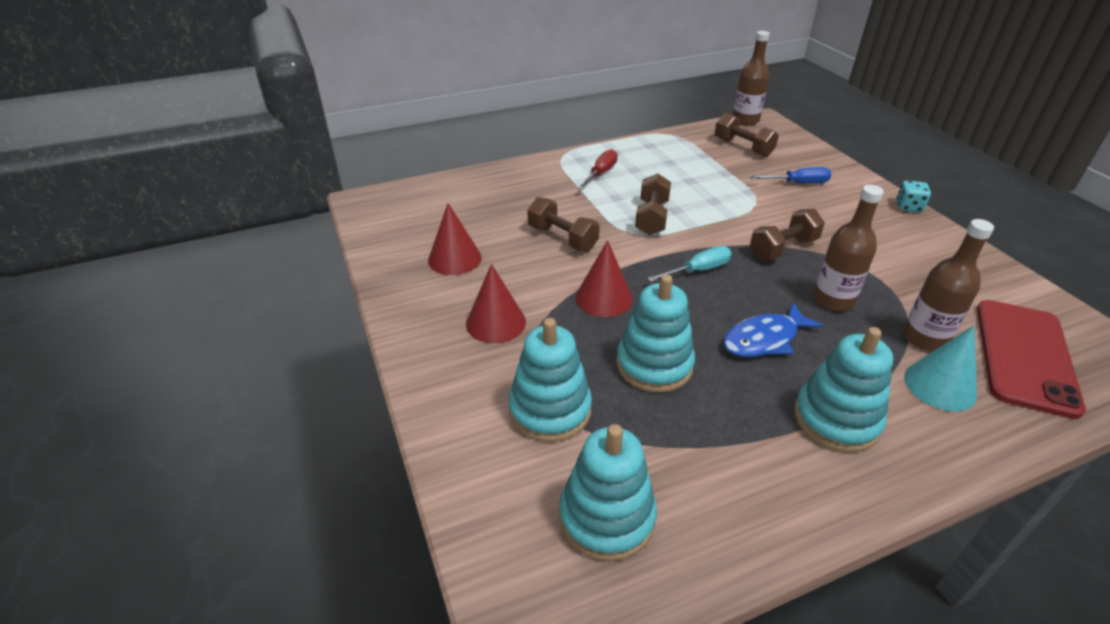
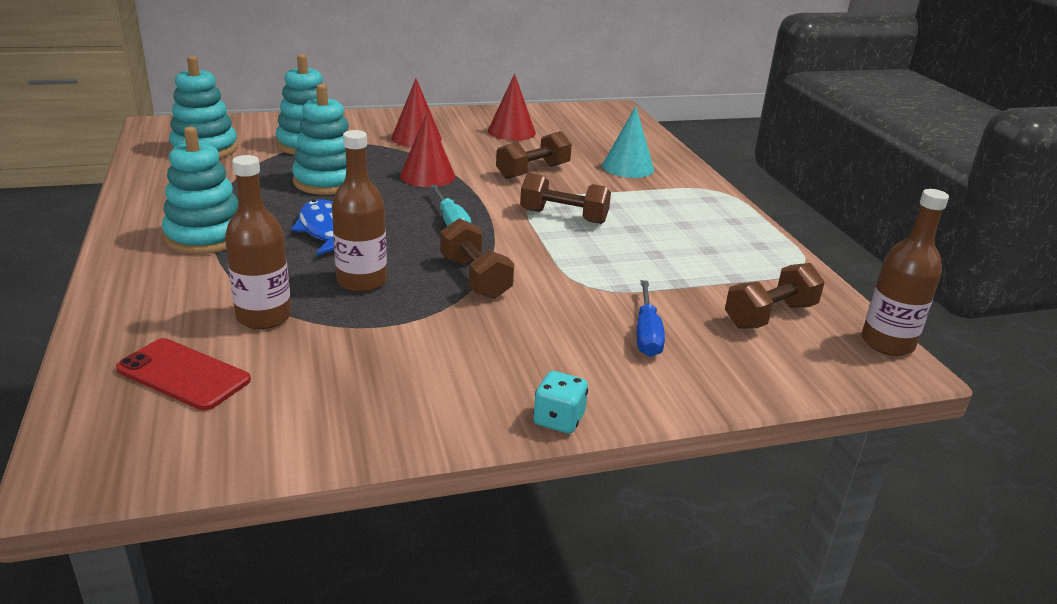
camera: 95 degrees right, 10 degrees down
red screwdriver [577,149,618,190] -> none
turquoise cone [904,326,977,411] -> turquoise cone moved to [602,106,654,178]
red phone [977,300,1086,419] -> red phone [116,338,251,411], size x0.63

